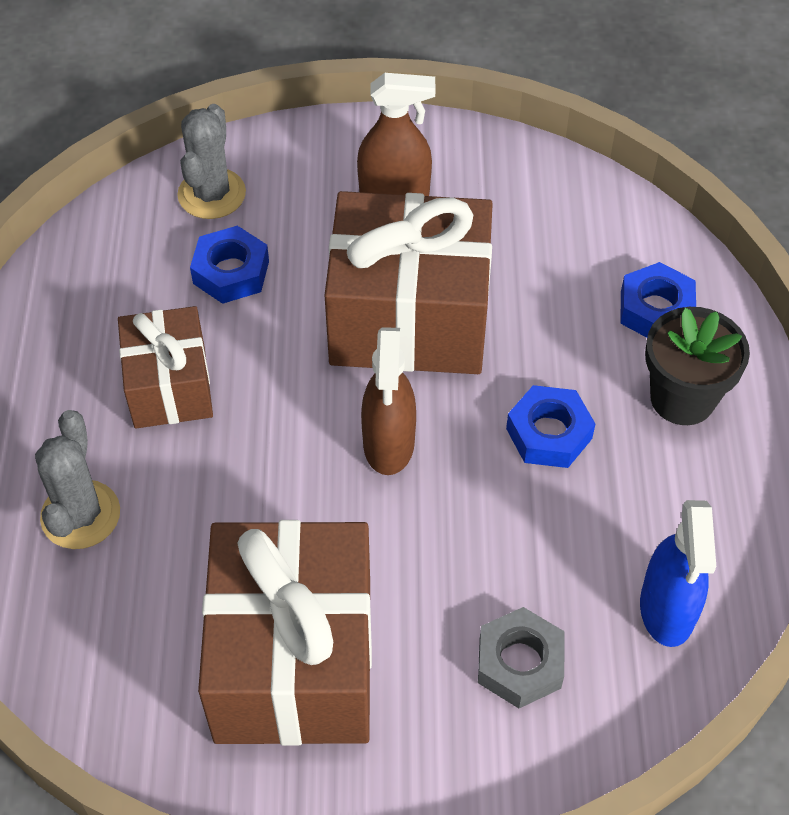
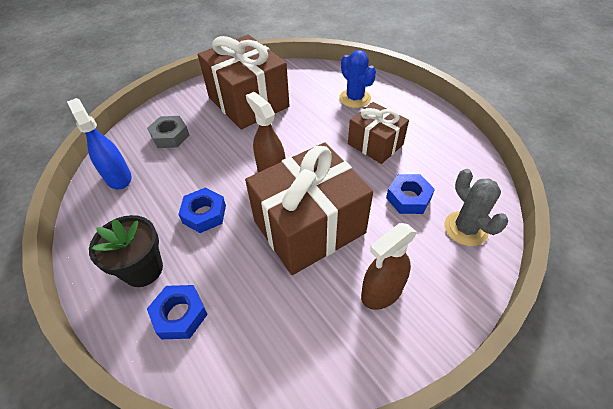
camera: 145 degrees right, 5 degrees down
grey cactus [35,410,120,549] -> blue cactus [339,50,376,108]

